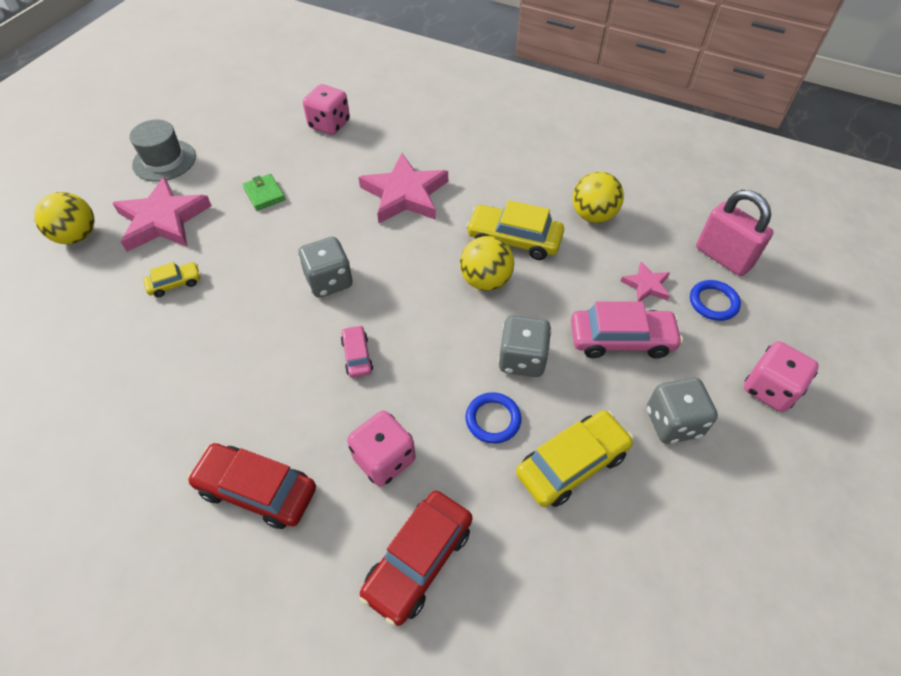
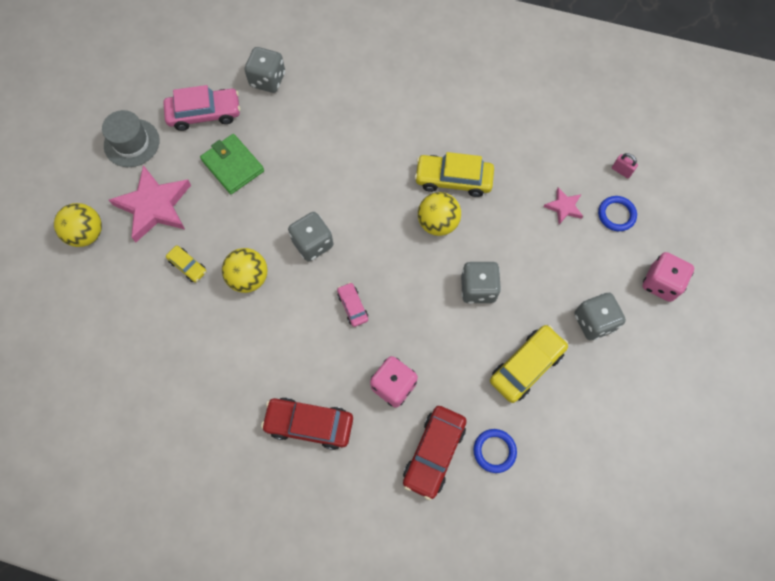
camera: 10 degrees left, 15 degrees up
yellow car [143,262,200,297] -> yellow car turned 75 degrees clockwise [166,246,207,283]
green wallet [242,174,285,211] -> green wallet [200,134,264,194], size x1.56
pink dice [303,84,350,135] -> grey dice [245,47,285,93]
pink star [358,153,448,223] -> none
blue ring [466,392,521,444] -> blue ring moved to [473,429,517,473]
pink car [571,301,683,358] -> pink car moved to [164,85,240,131]
yellow ball [572,172,624,223] -> yellow ball moved to [222,248,268,293]
pink padlock [696,190,774,276] -> pink padlock [612,153,638,178], size x0.45

